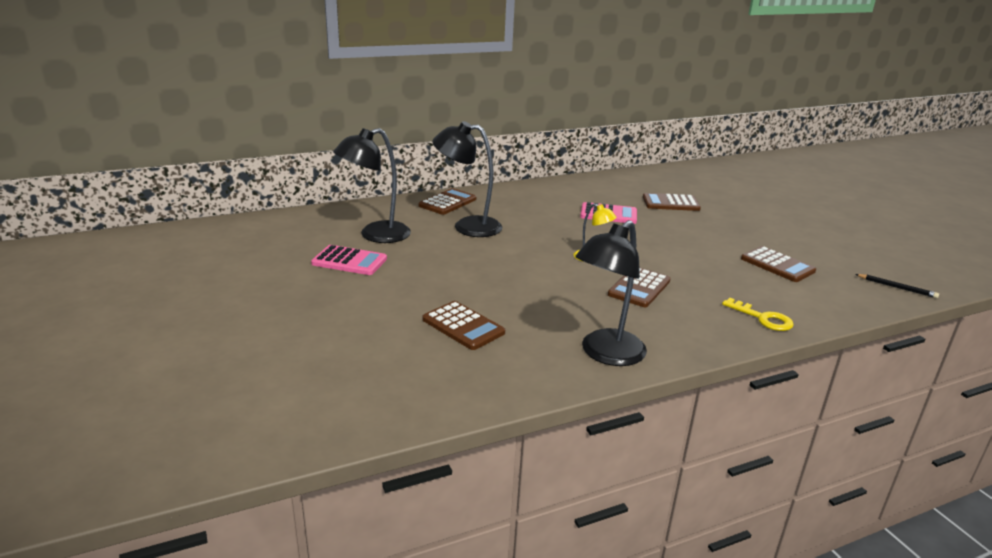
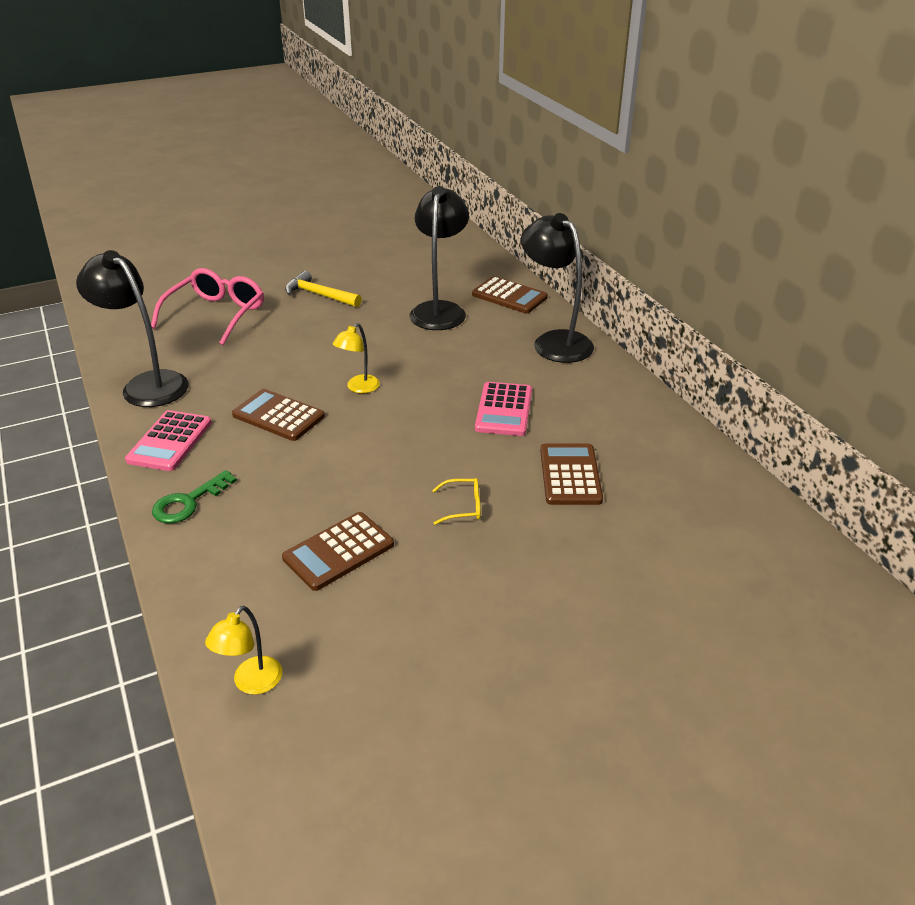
camera: 90 degrees right, 10 degrees up
pink calculator [311,245,387,275] -> pink calculator moved to [125,410,212,471]
black lamp [333,128,411,243] -> black lamp moved to [521,213,594,363]
brown calculator [423,301,505,350] -> pink glasses [151,268,264,345]
yellow key [722,298,794,331] -> green key [152,470,237,524]
black pencil [855,274,939,298] -> yellow lamp [205,606,282,695]
none -> yellow hammer [285,271,362,307]
none -> yellow glasses [432,478,481,525]

